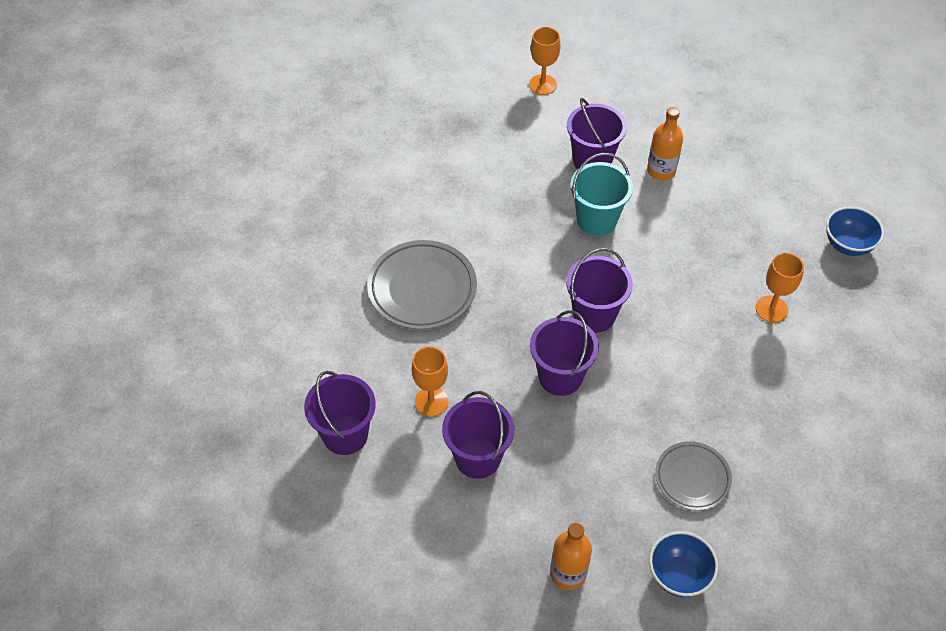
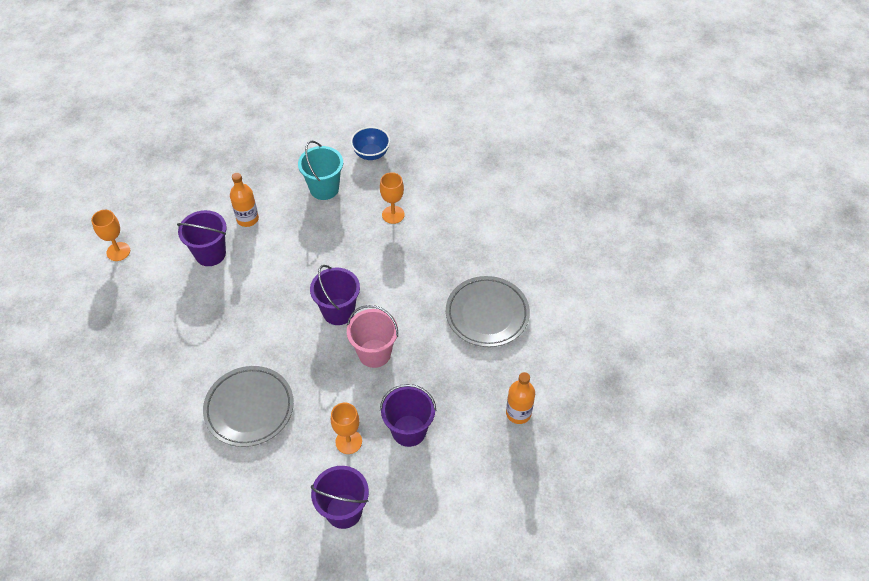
camera: 65 degrees left, 0 degrees up
purple bucket [530,310,599,396] -> pink bucket [347,305,398,368]
turquoise bucket [571,153,633,236] -> turquoise bucket moved to [298,141,343,200]
blue bowl [649,531,718,597] -> none
grey plate [655,441,732,511] -> grey plate [446,276,530,347], size x1.60

